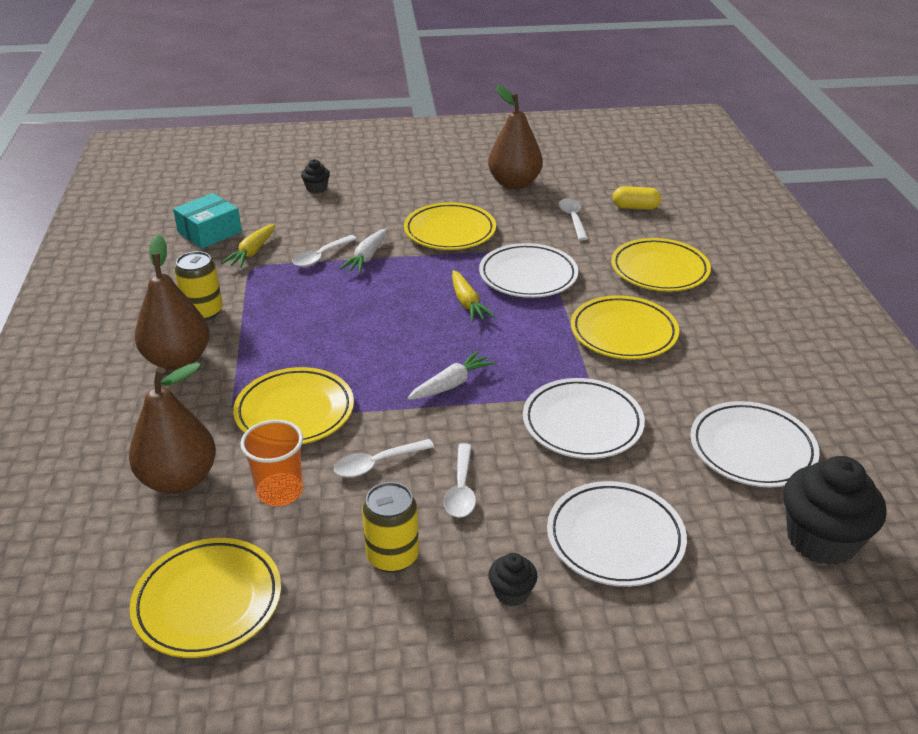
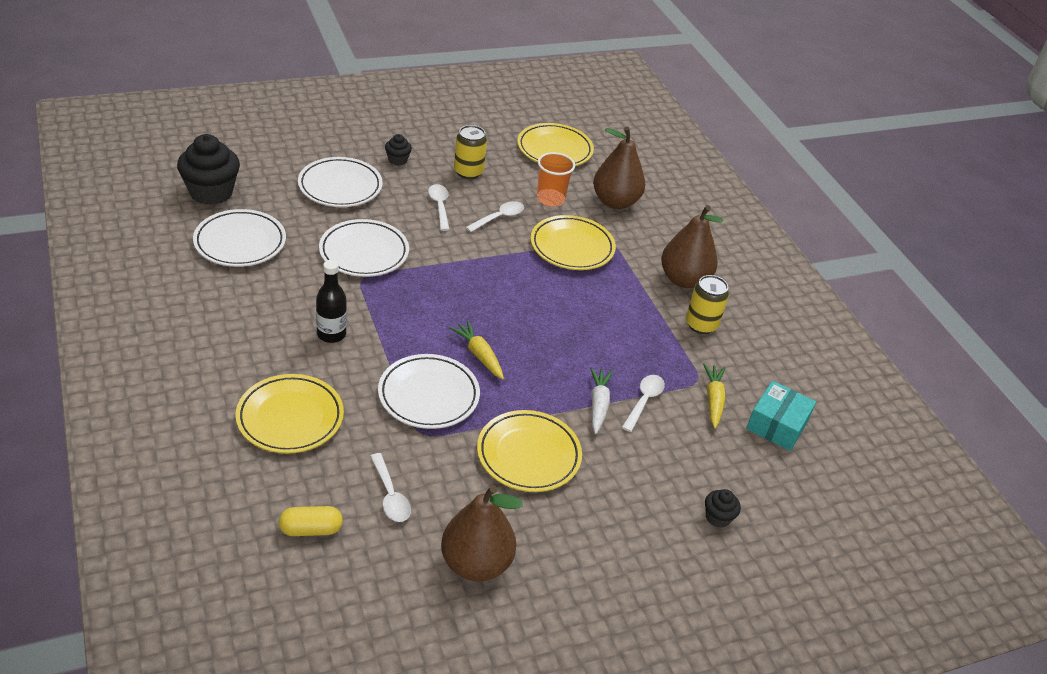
camera: 160 degrees right, 5 degrees up
white carrot [407,351,495,400] -> none
yellow plate [571,295,679,360] -> black bottle [316,260,347,343]

